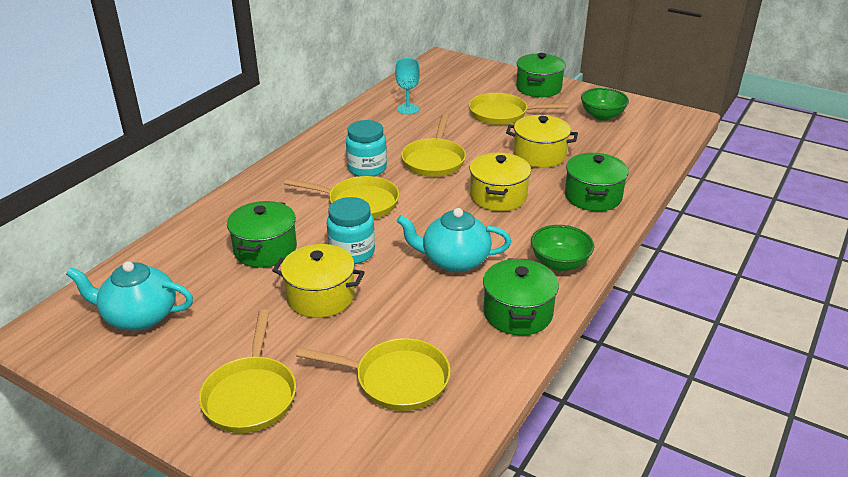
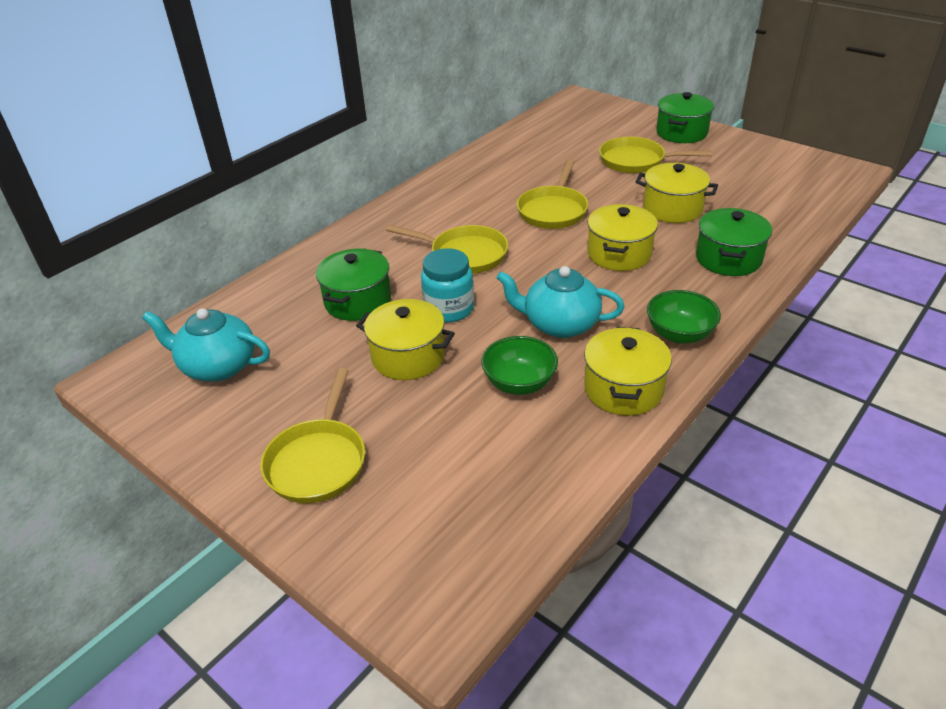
camera: 10 degrees right, 5 degrees up
yellow pan [296,338,451,411] -> none
turquoise jar [346,120,387,177] -> none
turquoise goblet [395,58,420,114] -> none
green pot [483,259,559,336] -> yellow pot [584,327,672,416]
green bowl [581,88,629,120] -> green bowl moved to [481,336,558,395]

